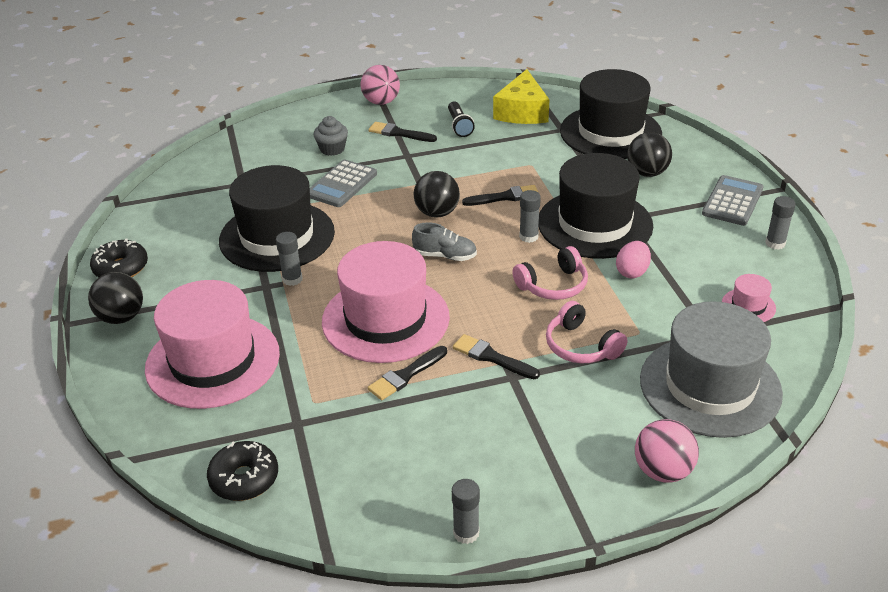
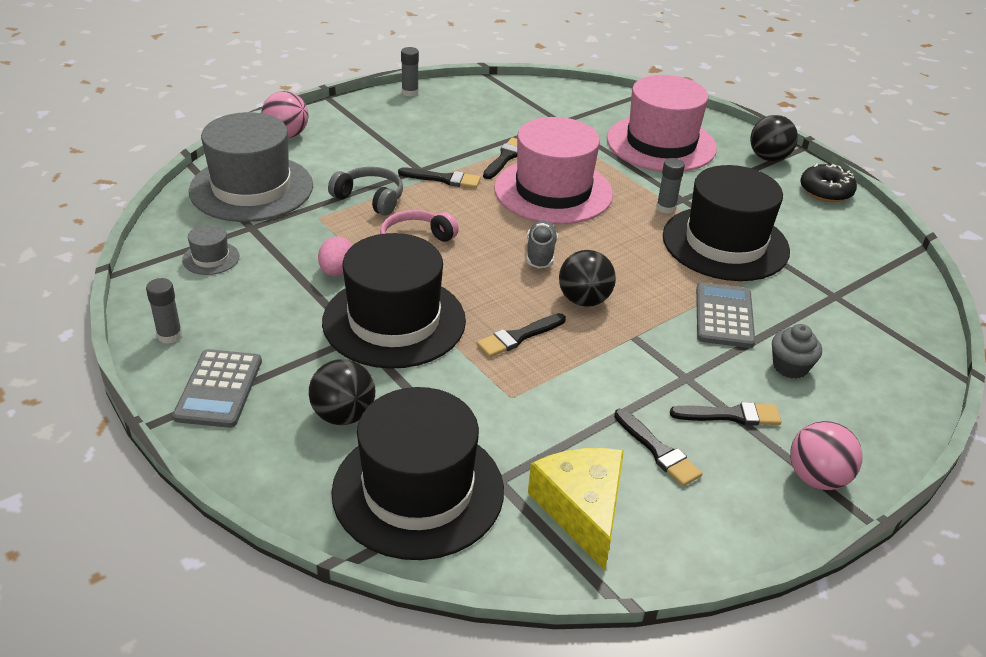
camera: 155 degrees right, 0 degrees up
black donut [207,441,278,501] -> none
grey shoe [412,222,477,261] -> grey shoe turned 105 degrees clockwise [526,220,558,269]
black flashlight [448,101,475,137] -> black brush [614,409,703,486]
grey glue stick [519,190,541,243] -> none
pink headphones [546,301,627,363] -> grey headphones [328,167,403,216]
pink hat [722,274,776,322] -> grey hat [182,224,240,275]

